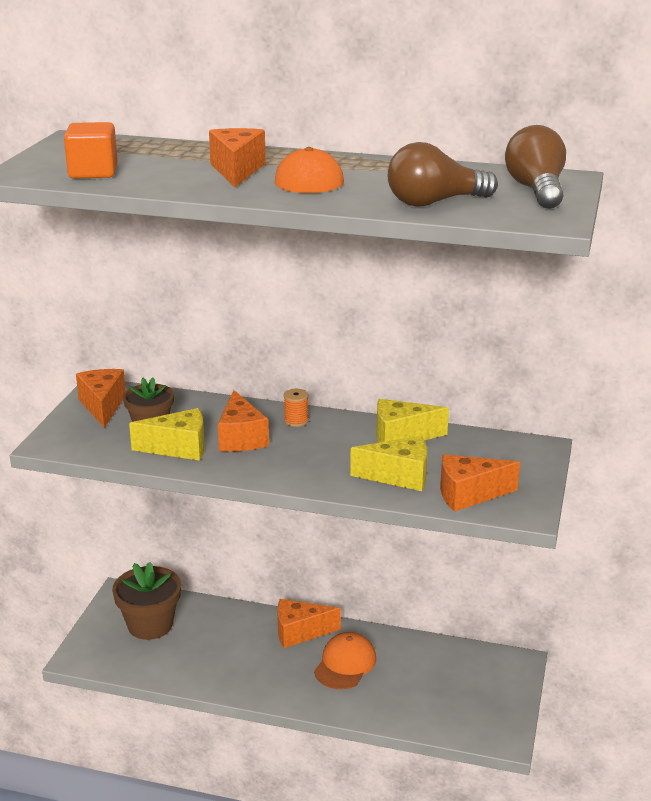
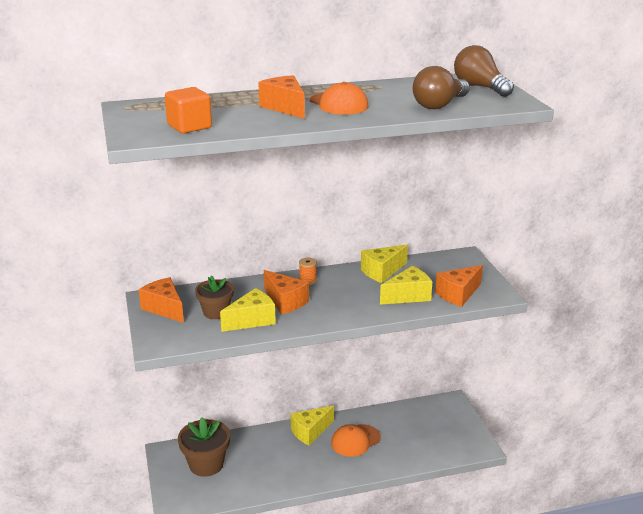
camera: 30 degrees left, 0 degrees up
orange cheese [277,599,341,648] -> yellow cheese [291,406,334,445]
orange cap [314,632,376,689] -> orange cap turned 120 degrees counterclockwise [331,424,381,457]

